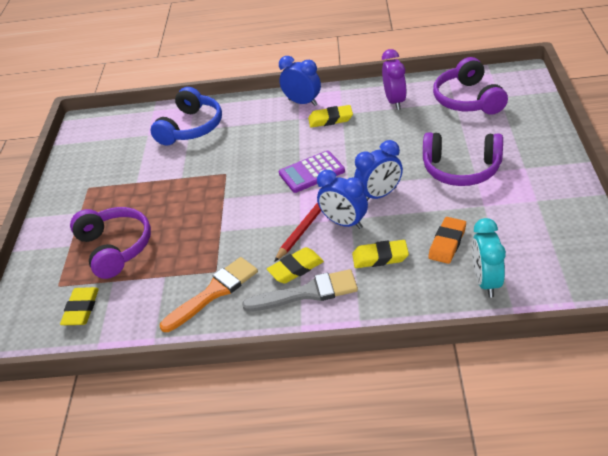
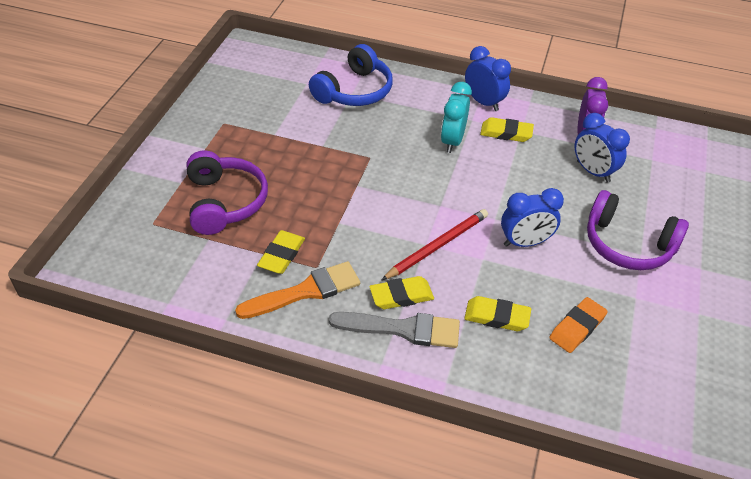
camera: 10 degrees right, 5 degrees up
yellow eraser [60,287,99,325] -> yellow eraser moved to [257,230,305,274]
purple calculator [279,151,345,193] -> none
blue clock [317,170,368,229] -> blue clock moved to [575,113,630,183]
purple headphones [433,57,508,115] -> none
turquoise clock [472,218,506,297] -> turquoise clock moved to [441,82,472,153]

